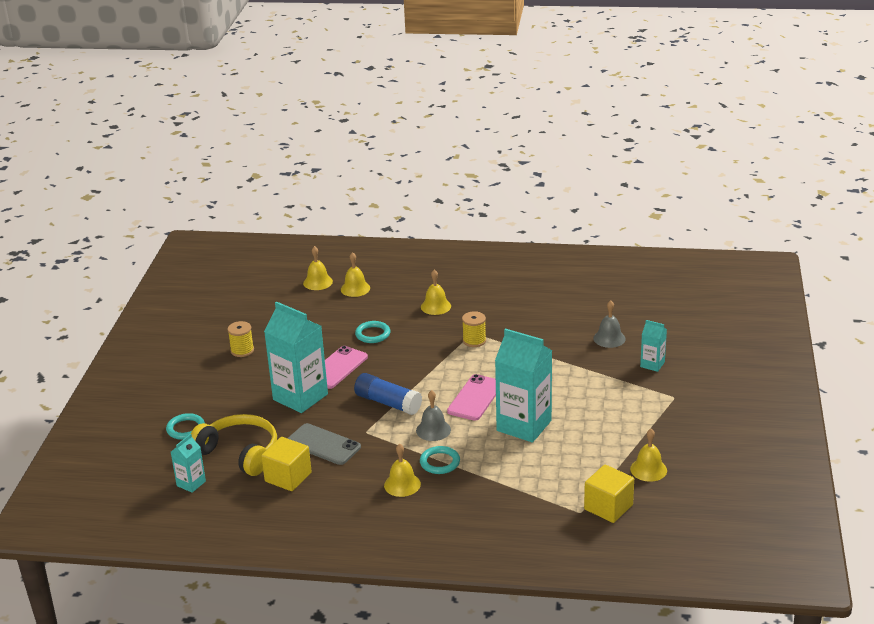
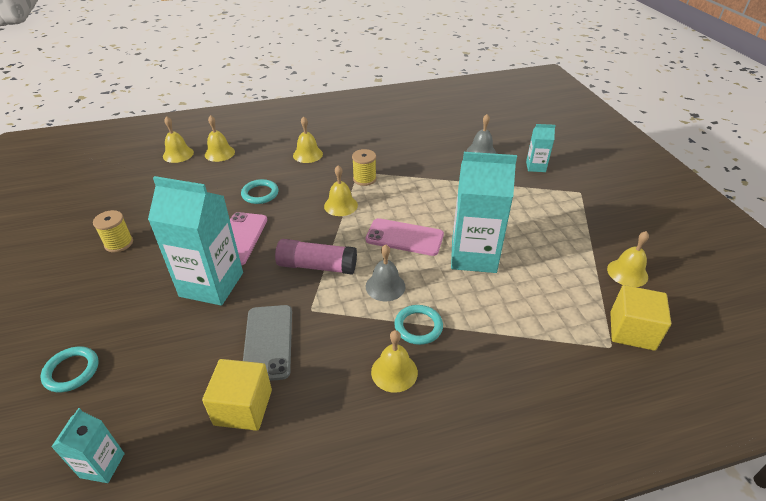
camera: 25 degrees left, 10 degrees up
yellow headphones [191,414,277,476] -> none
grey phone [287,423,361,465] -> grey phone turned 75 degrees clockwise [243,305,292,381]
blue glue stick [354,373,422,415] -> pink glue stick [275,239,357,275]
pink phone [447,374,496,421] -> pink phone turned 75 degrees counterclockwise [365,218,444,256]
none -> yellow bell [324,165,358,216]

